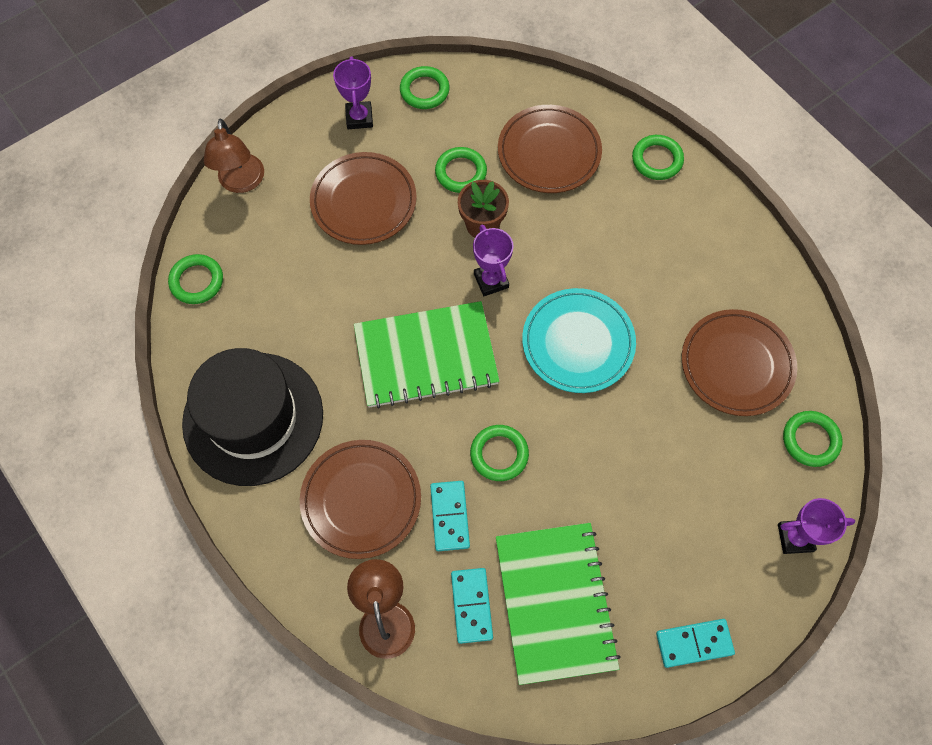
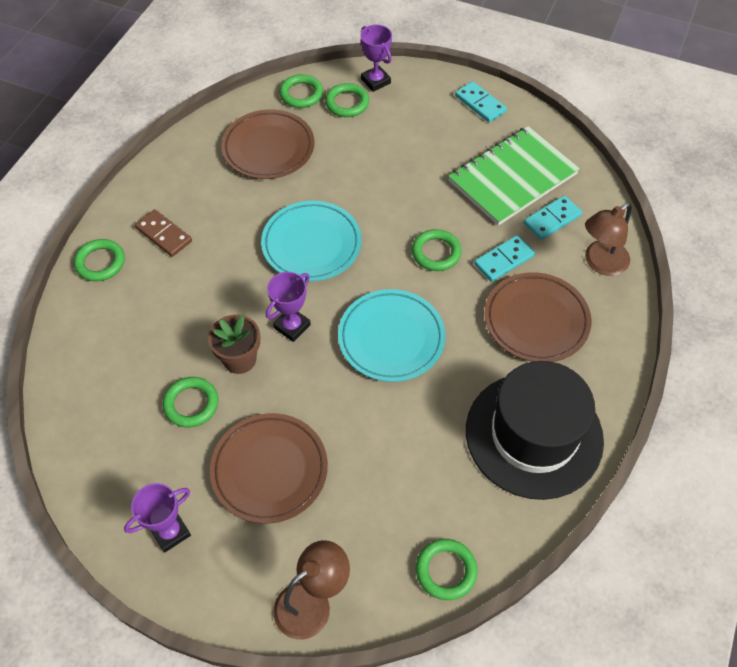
camera: 120 degrees left, 10 degrees down
green notebook [354,301,500,408] -> turquoise plate [338,289,446,382]
green ring [400,66,450,109] -> green ring moved to [325,83,369,117]
brown plate [498,105,602,193] -> none
none -> brown domino [135,209,192,257]

